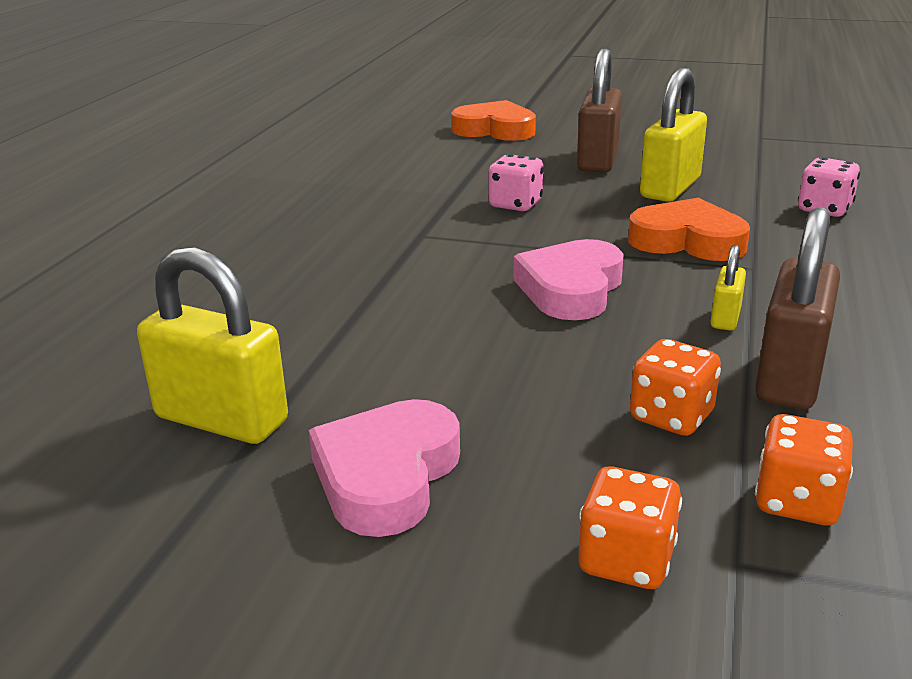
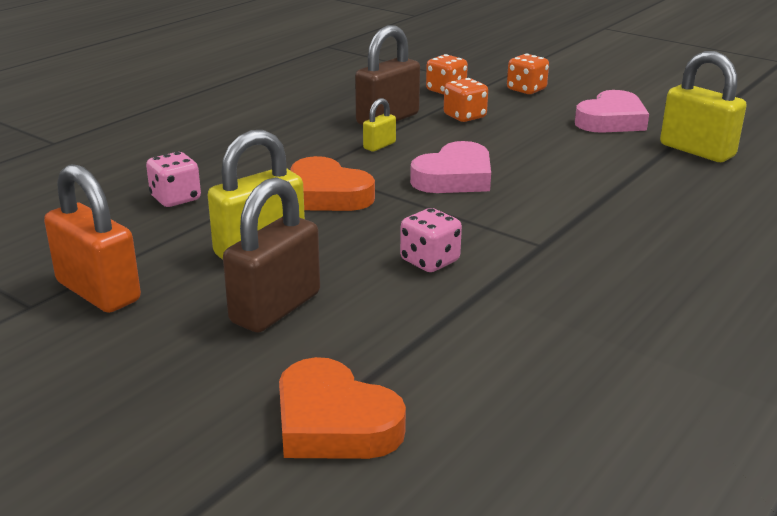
camera: 160 degrees left, 0 degrees up
none -> orange padlock [44,164,141,313]

